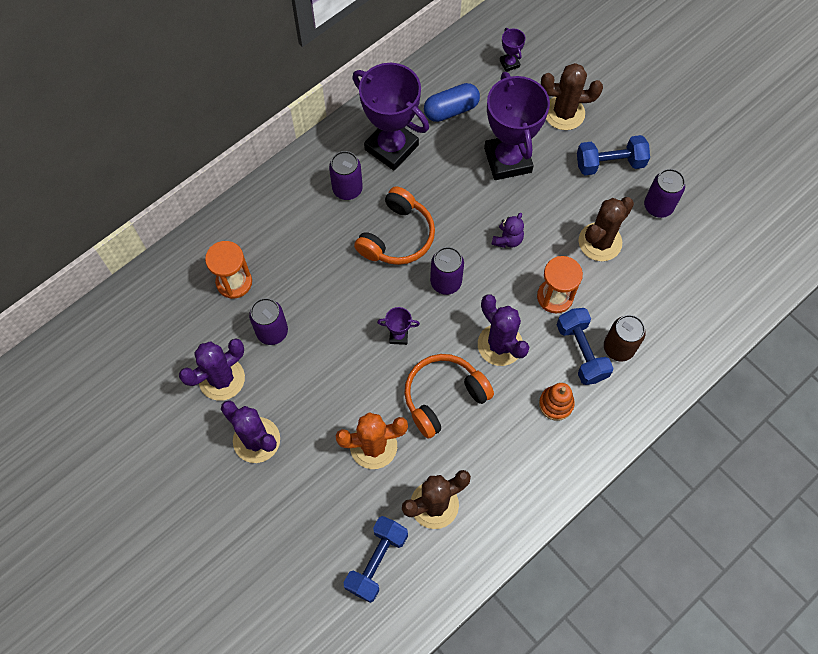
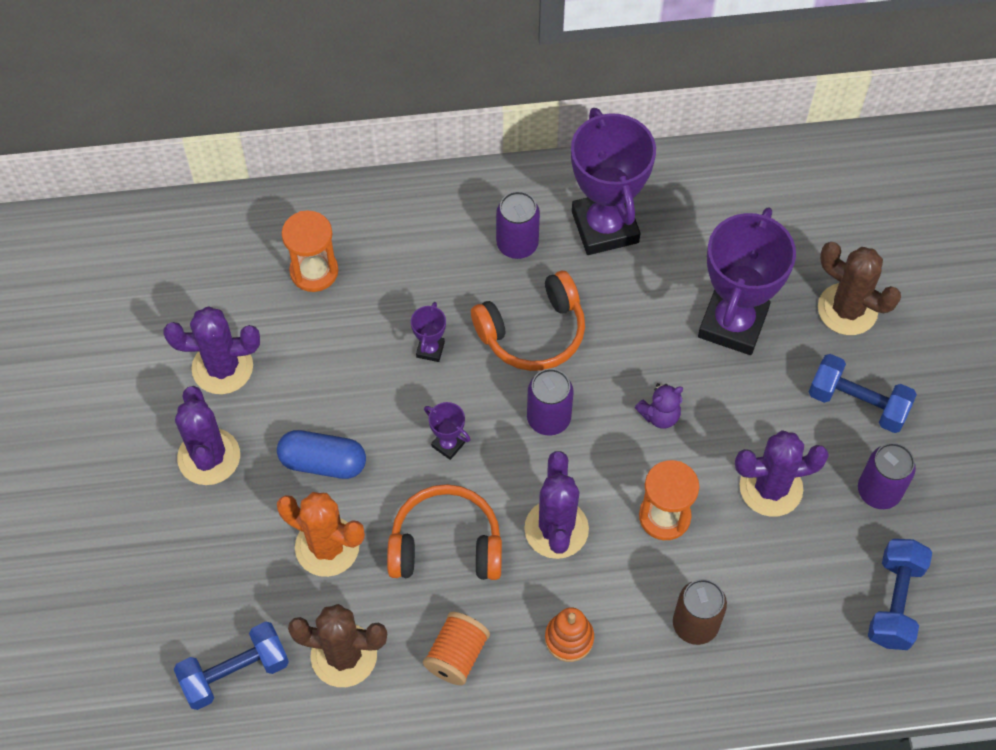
camera: 35 degrees right, 5 degrees down
purple can [249,298,288,345] -> none
blue capsule [424,83,480,122] -> blue capsule moved to [277,430,366,479]
purple trophy [500,28,526,72] -> purple trophy moved to [411,302,446,362]
blue dumbbell [557,308,613,385] -> blue dumbbell moved to [868,539,932,650]
brown cactus [579,197,634,261] -> purple cactus [735,430,829,517]
none -> orange spool [423,612,490,686]

